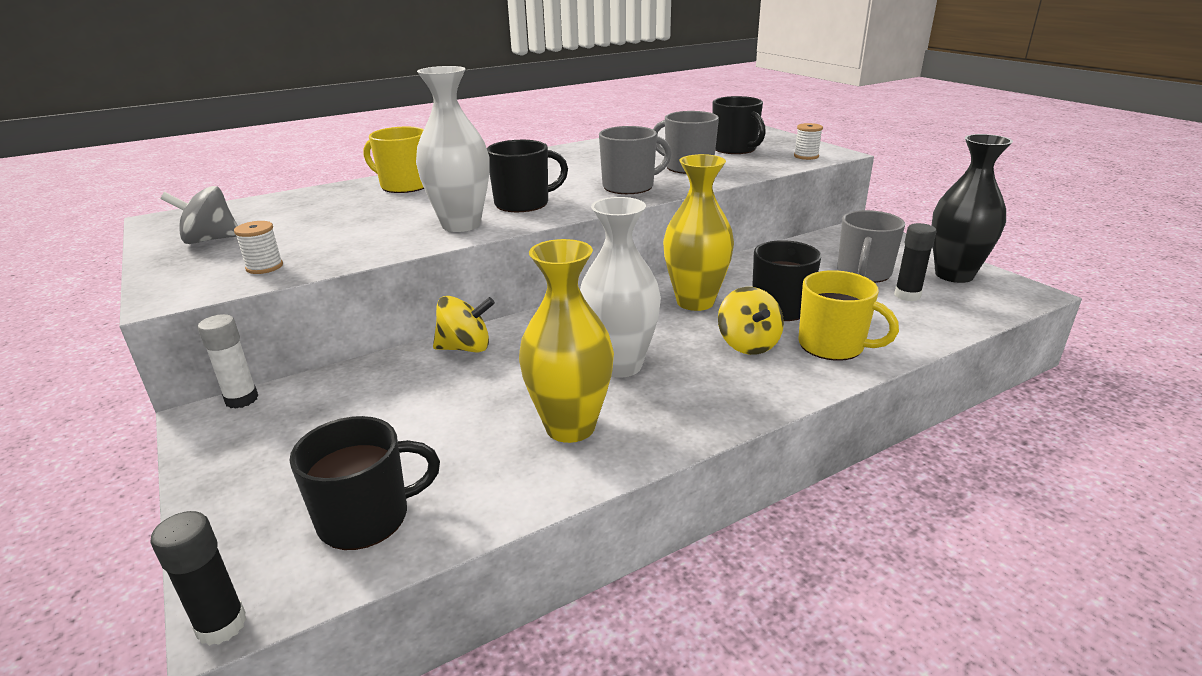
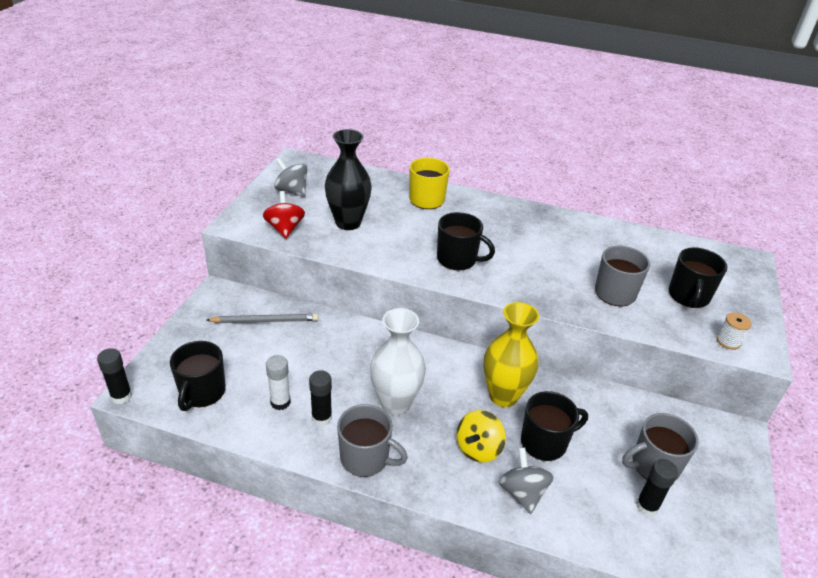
camera: 45 degrees right, 10 degrees up
white glue stick [198,314,258,409] -> white glue stick moved to [266,355,291,410]
white spool [234,221,283,274] -> red spinning top [263,191,305,239]
black mug [289,416,440,550] -> black mug turned 75 degrees clockwise [170,341,226,411]
white vase [416,66,490,232] -> none
yellow spinning top [433,296,495,353] -> none
yellow vase [519,239,614,443] -> black glue stick [309,370,332,426]
grey mug [599,126,672,194] -> grey mug moved to [337,404,408,477]
yellow mug [798,270,899,361] -> grey spinning top [499,448,553,514]
black vase [931,134,1013,283] -> black vase moved to [325,129,372,230]
none -> grey pencil [207,314,318,323]

